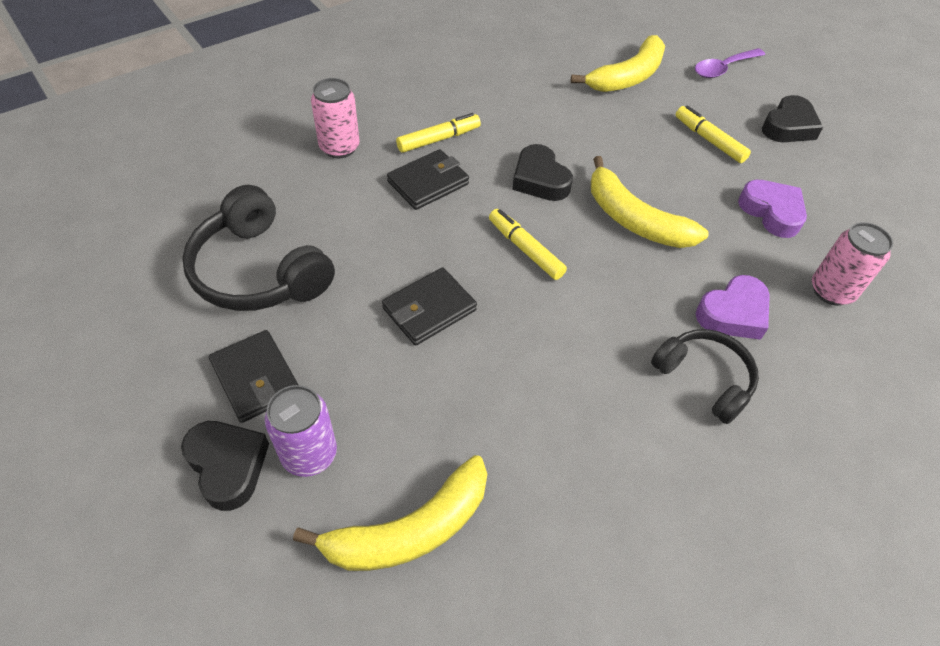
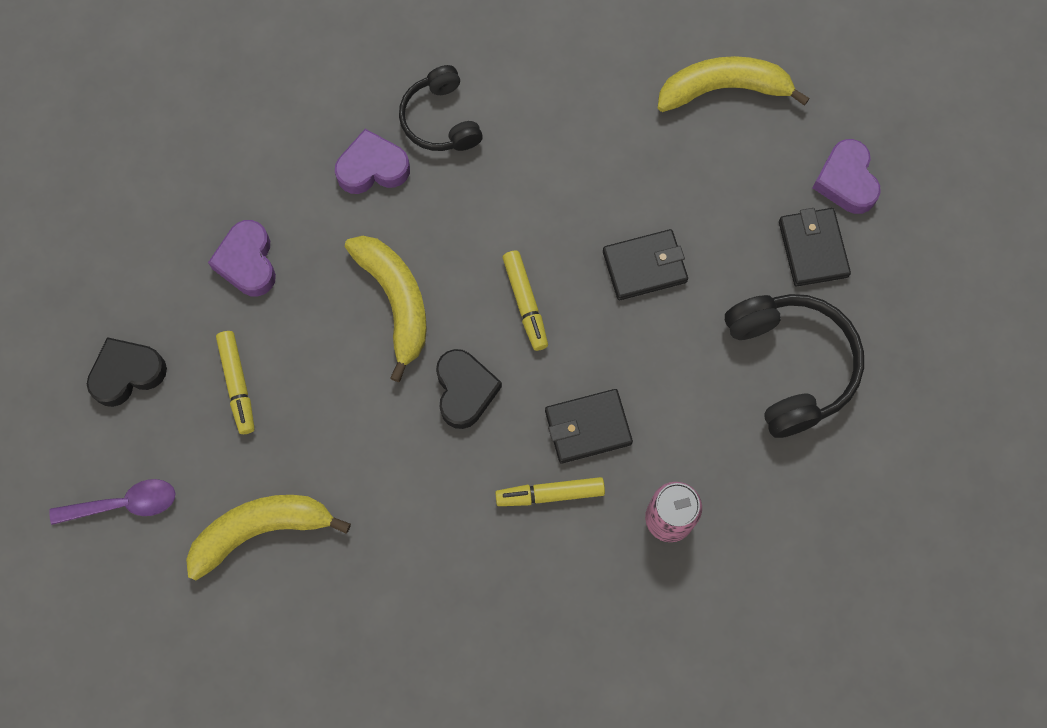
camera: 155 degrees left, 20 degrees up
black heart [181,421,269,511] -> purple heart [813,139,881,214]
purple can [265,385,337,477] -> none
pink can [812,222,893,306] -> none

